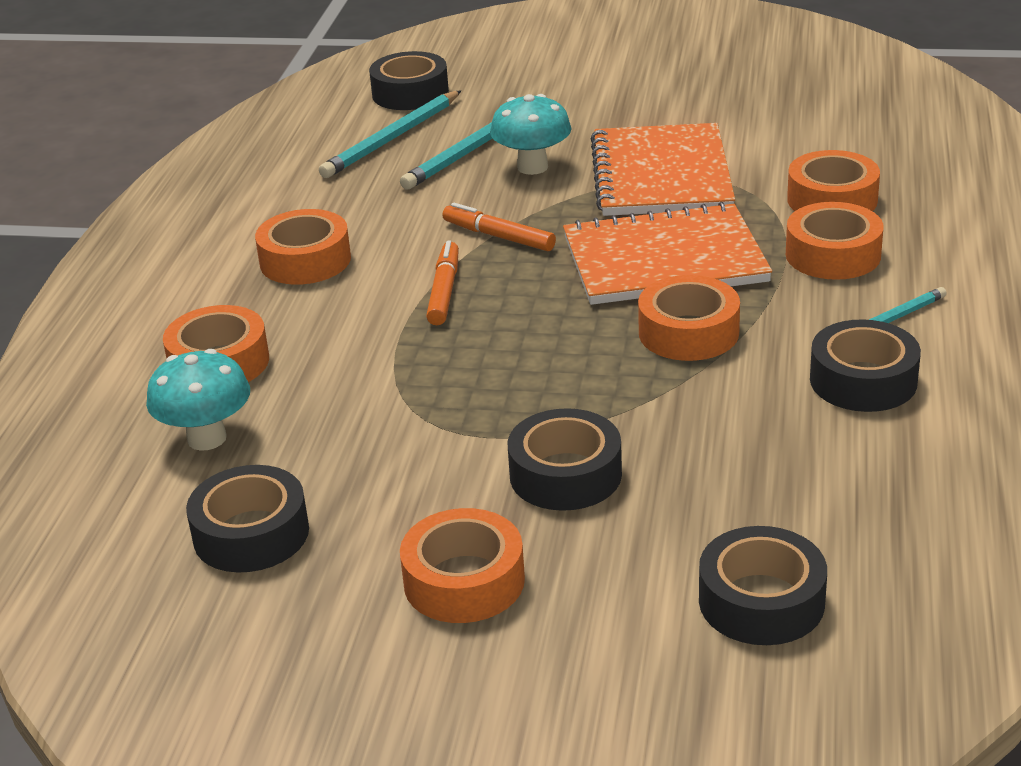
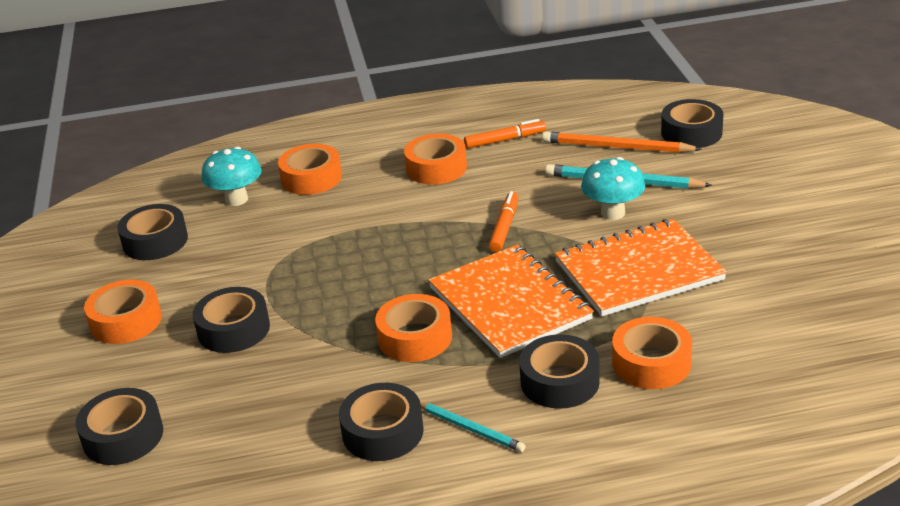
camera: 70 degrees right, 0 degrees up
turquoise pencil [319,91,461,178] -> orange pencil [542,131,702,153]
orange marker [426,240,459,325] -> orange marker moved to [464,119,546,148]
orange tape [786,202,884,280] -> black tape [519,334,600,409]

